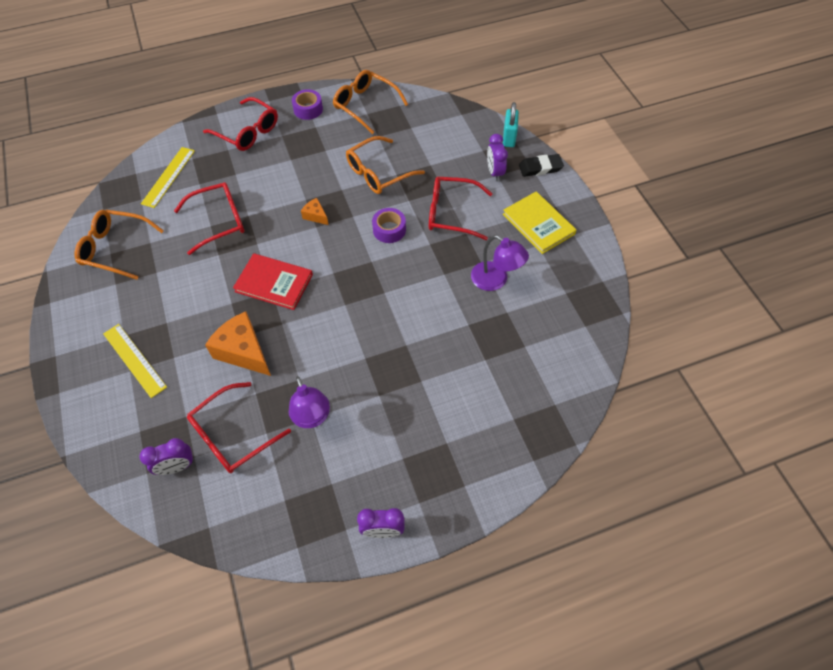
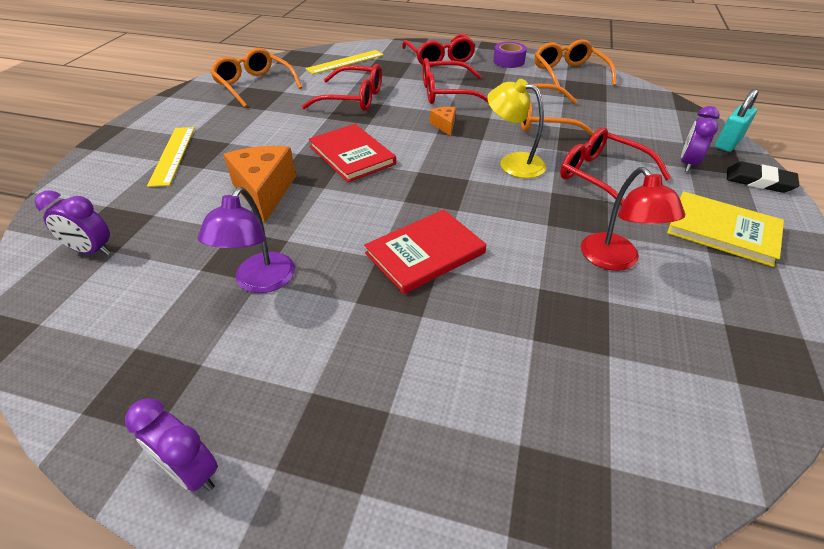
camera: 35 degrees right, 15 degrees down
red glasses [187,382,291,473] -> red glasses moved to [423,58,488,104]
purple tape [372,208,406,243] -> yellow lamp [487,79,546,178]
purple lamp [471,235,529,291] -> red lamp [581,167,685,271]
yellow book [503,191,576,254] -> yellow book turned 60 degrees counterclockwise [667,191,784,267]
none -> red book [364,210,486,294]

